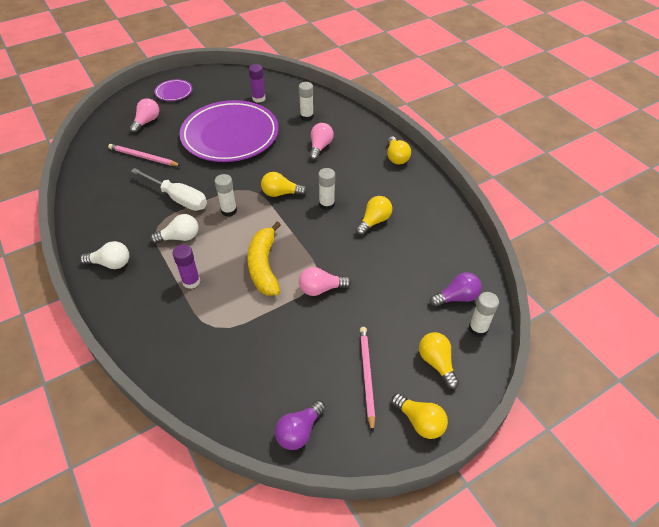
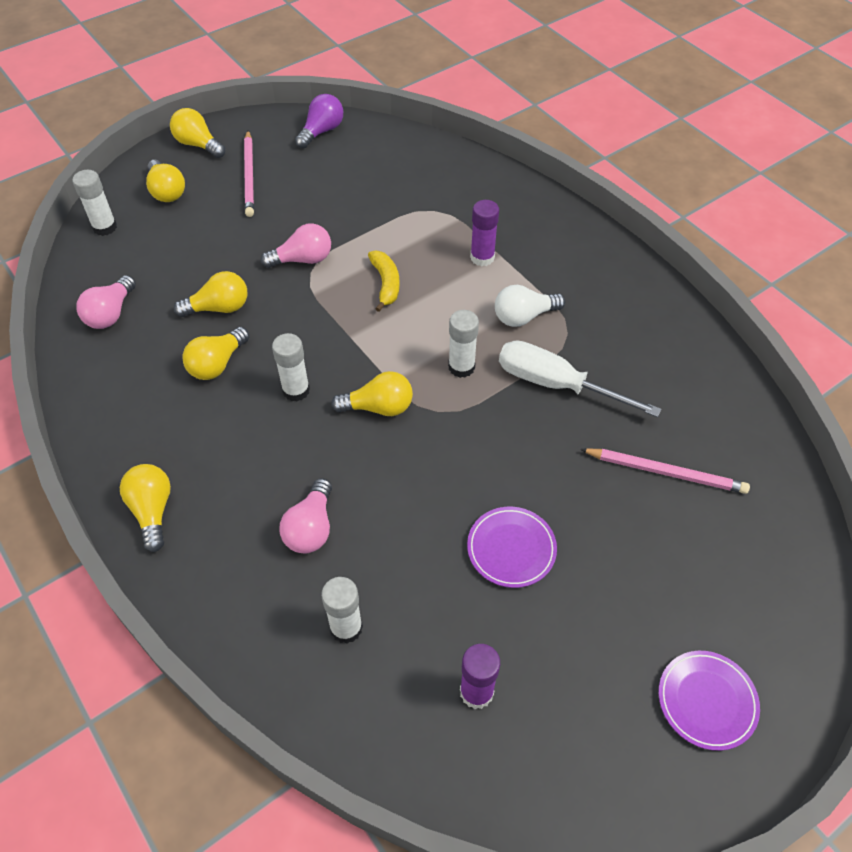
camera: 175 degrees right, 5 degrees up
white light bulb [80,241,129,269] -> none
pink light bulb [129,98,159,133] -> pink light bulb moved to [76,275,136,329]
purple plate [180,100,279,162] -> purple plate [467,507,557,588], size x0.42
yellow banana [247,222,281,295] -> yellow banana [368,251,399,312], size x0.59
purple light bulb [430,272,482,307] -> none
none -> yellow light bulb [174,271,247,317]

